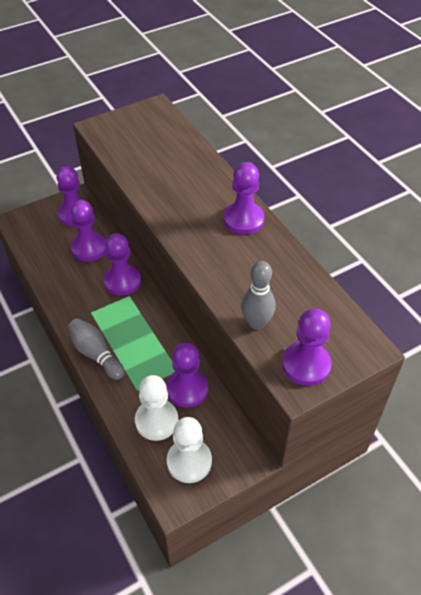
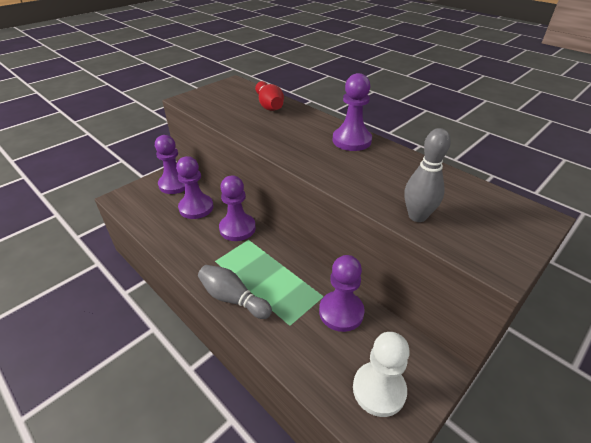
camera: 15 degrees left, 10 degrees down
white pawn [135,375,178,441] -> none
purple pawn [282,308,332,386] -> none
none -> red bowling pin [255,81,284,111]

